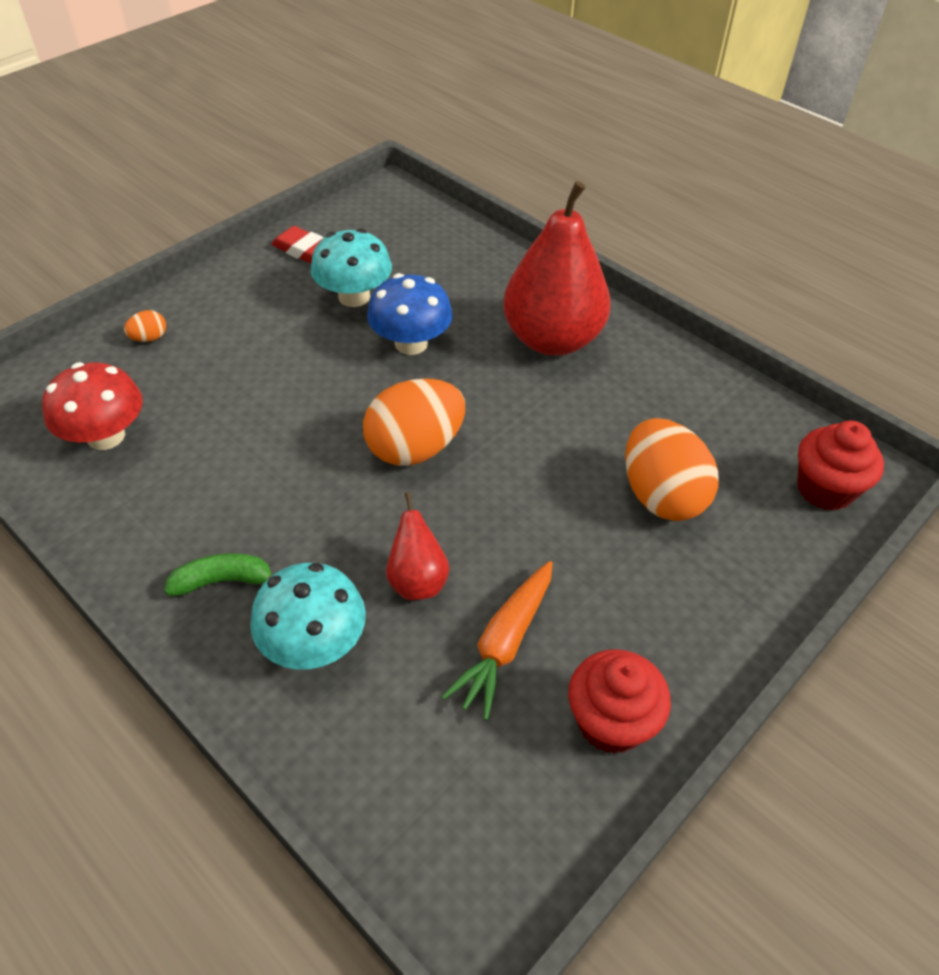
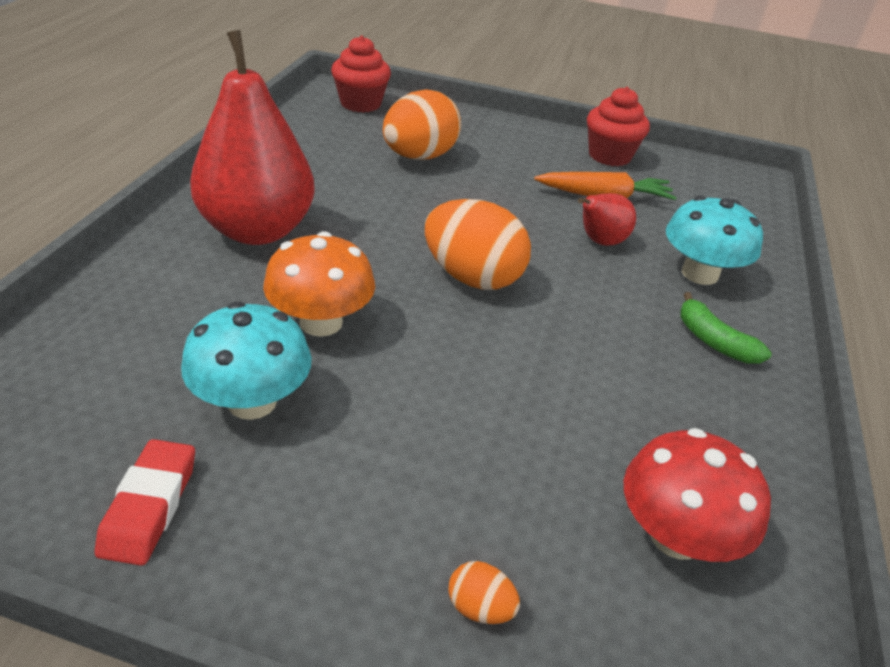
camera: 120 degrees left, 10 degrees down
blue mushroom [367,273,453,355] -> orange mushroom [263,231,375,337]

